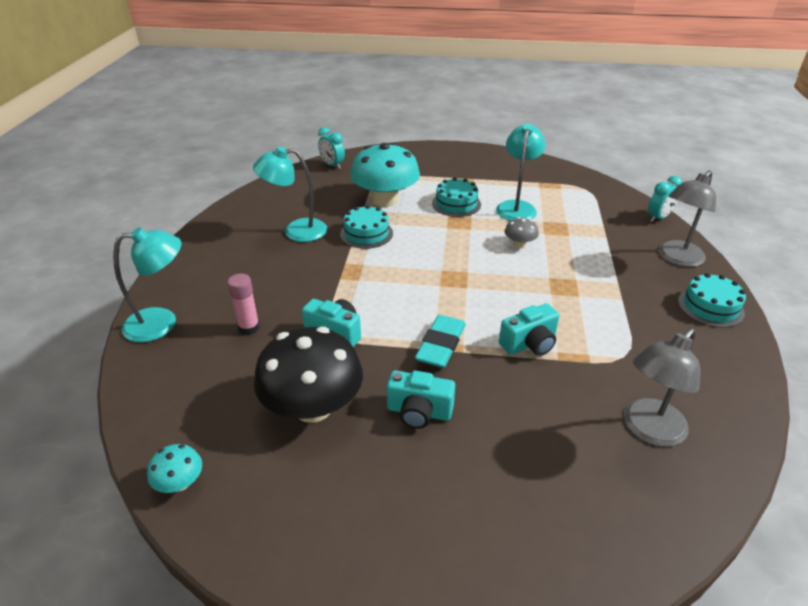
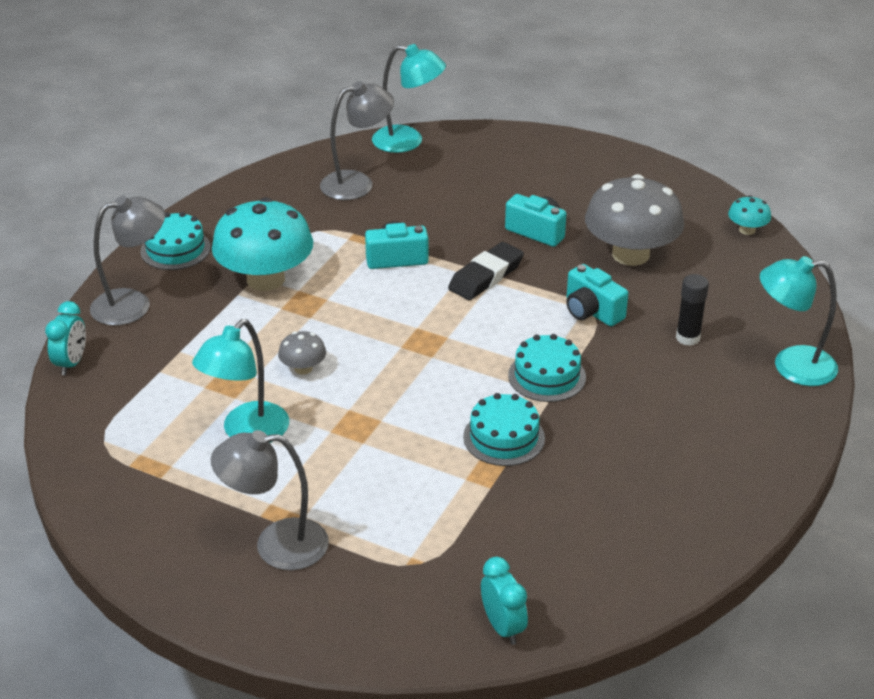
camera: 160 degrees left, 0 degrees up
pink glue stick [227,274,260,335] -> black glue stick [676,274,709,346]
turquoise lamp [253,147,327,242] -> turquoise lamp moved to [372,44,446,153]
black mushroom [254,327,363,423] -> grey mushroom [585,174,684,266]
turquoise mushroom [350,143,420,207] -> turquoise mushroom moved to [212,197,313,291]
turquoise eraser [415,315,466,368] -> black eraser [448,242,524,300]
turquoise cake [432,177,481,217] -> turquoise cake moved to [508,334,586,402]
turquoise clock [648,176,682,222] -> turquoise clock turned 120 degrees clockwise [45,301,86,375]
none -> grey lamp [211,430,329,570]

